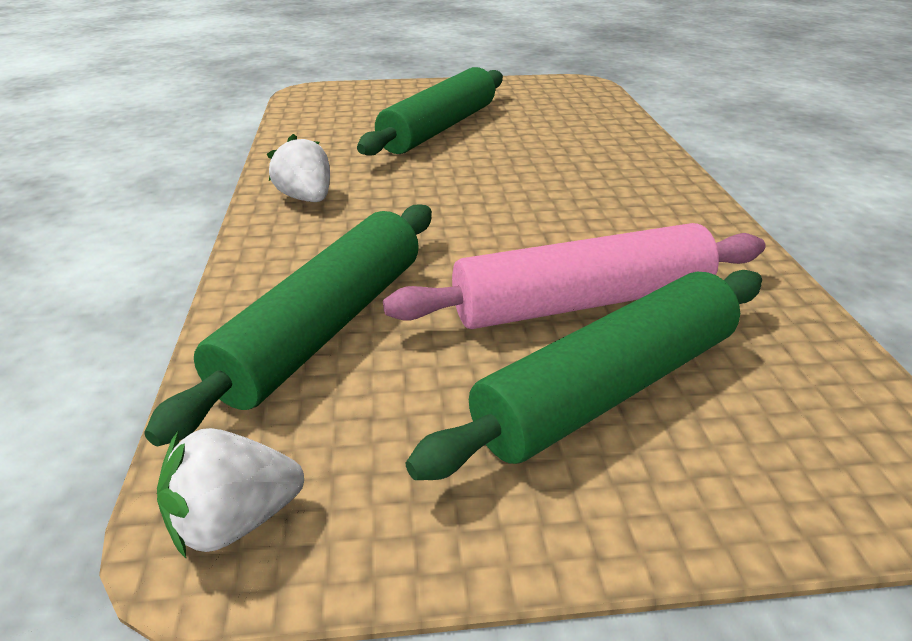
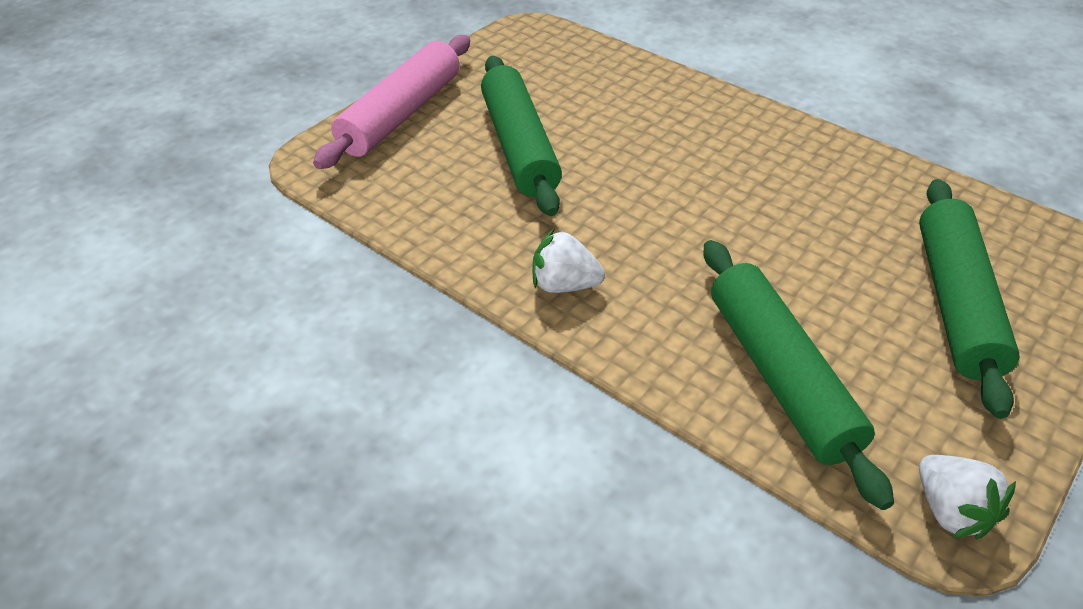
camera: 45 degrees left, 10 degrees up
white strawberry [157,428,304,558] -> white strawberry turned 45 degrees counterclockwise [919,455,1016,539]
pink rolling pin [383,223,765,329] -> pink rolling pin moved to [313,35,470,169]

